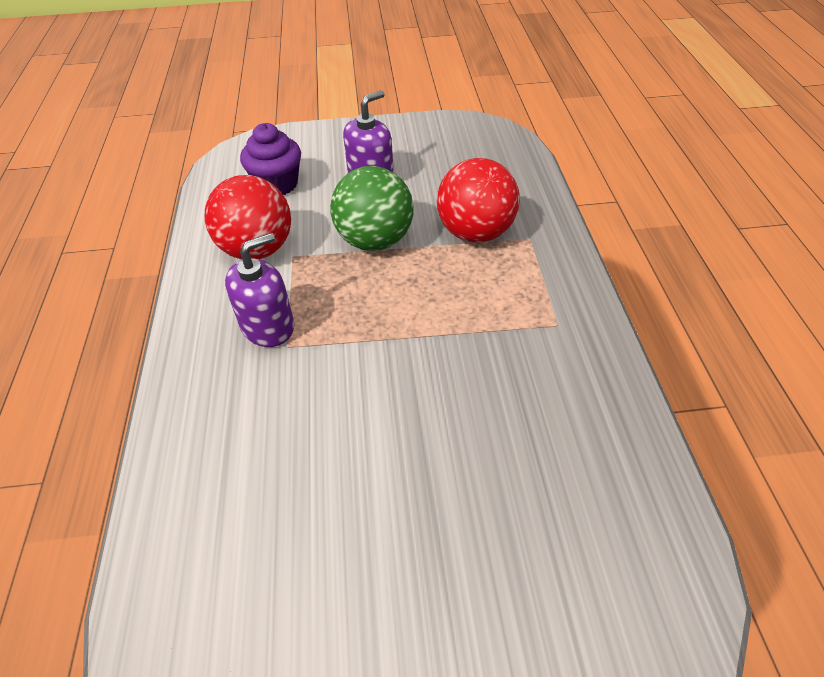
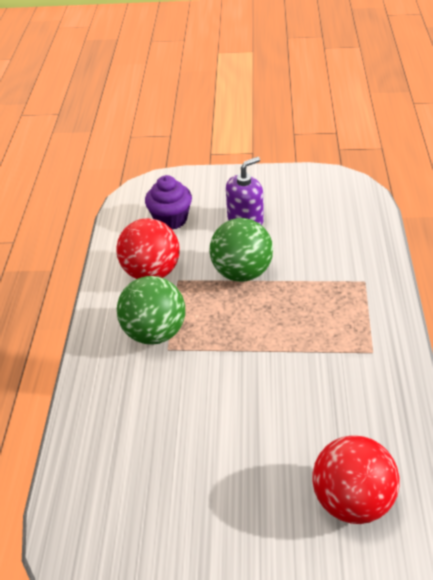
camera: 10 degrees right, 5 degrees down
purple soap dispenser [225,233,294,347] -> green ball [117,276,185,344]
red ball [437,158,520,243] -> red ball moved to [312,436,400,524]

